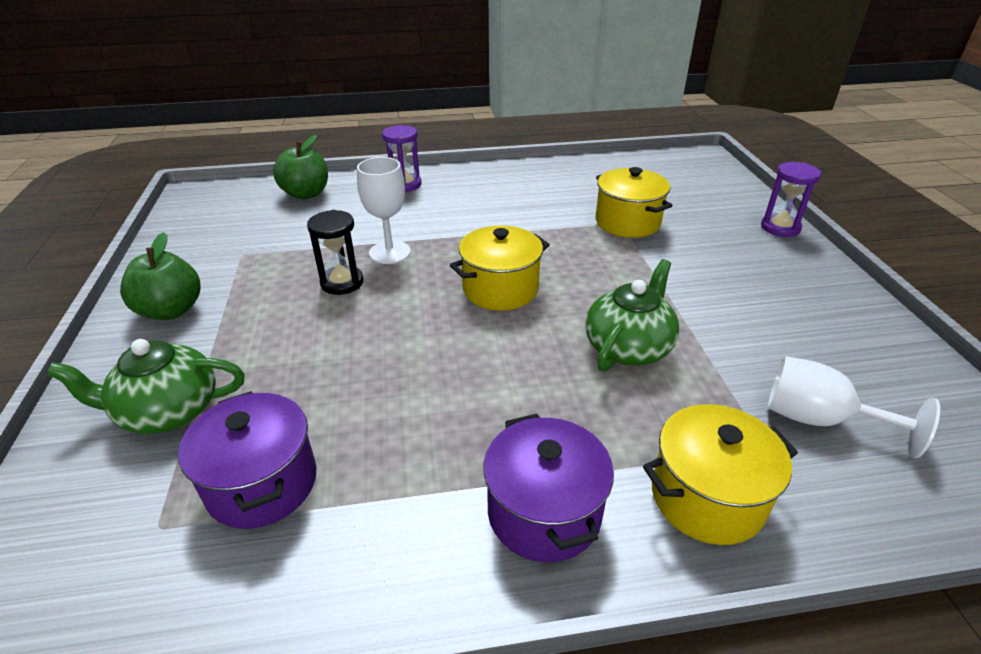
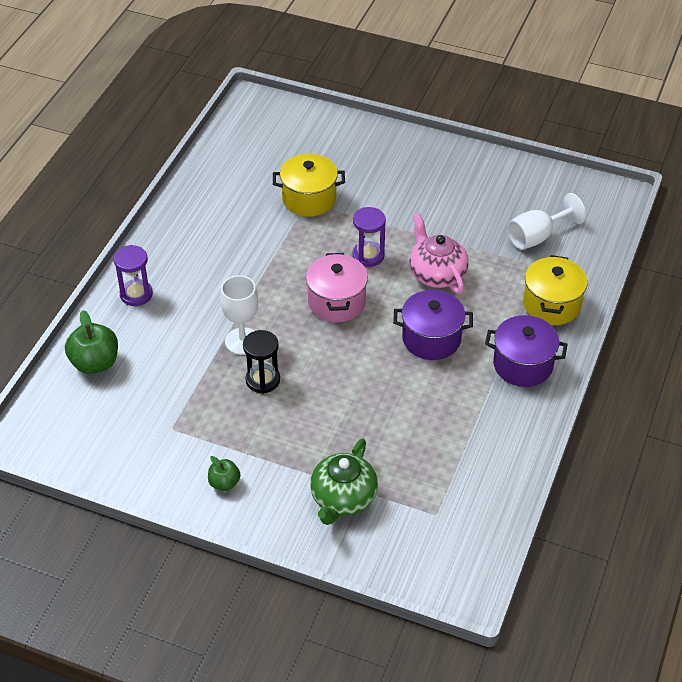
camera: 60 degrees left, 10 degrees up
green apple [120,232,201,320] -> green apple [208,456,240,491], size x0.58
purple pot [178,391,317,529] -> purple pot moved to [393,290,473,360]
yellow pot [450,226,550,311] -> pink pot [306,253,368,322]
green teapot [585,259,679,372] -> pink teapot [409,213,469,294]
purple hourglass [761,162,821,237] -> purple hourglass moved to [353,207,386,267]

